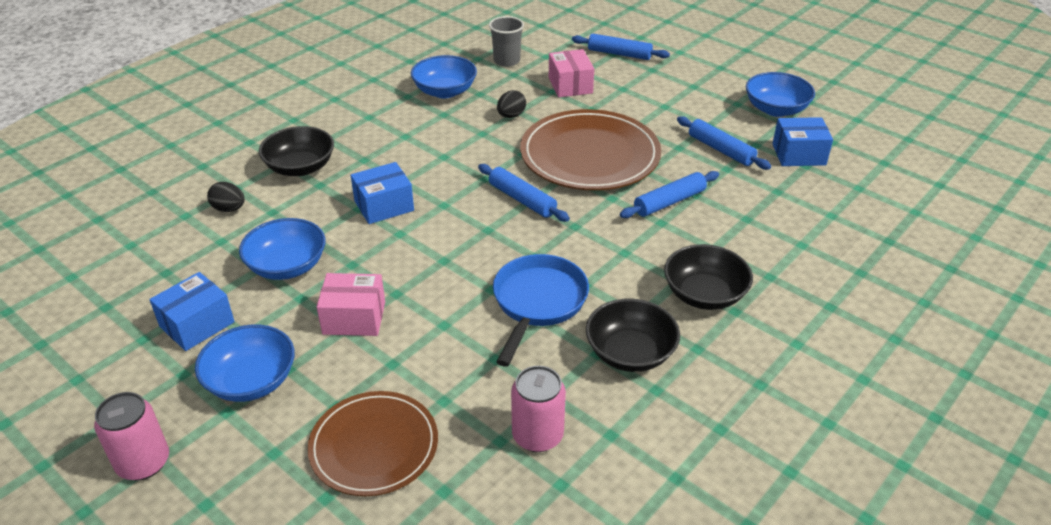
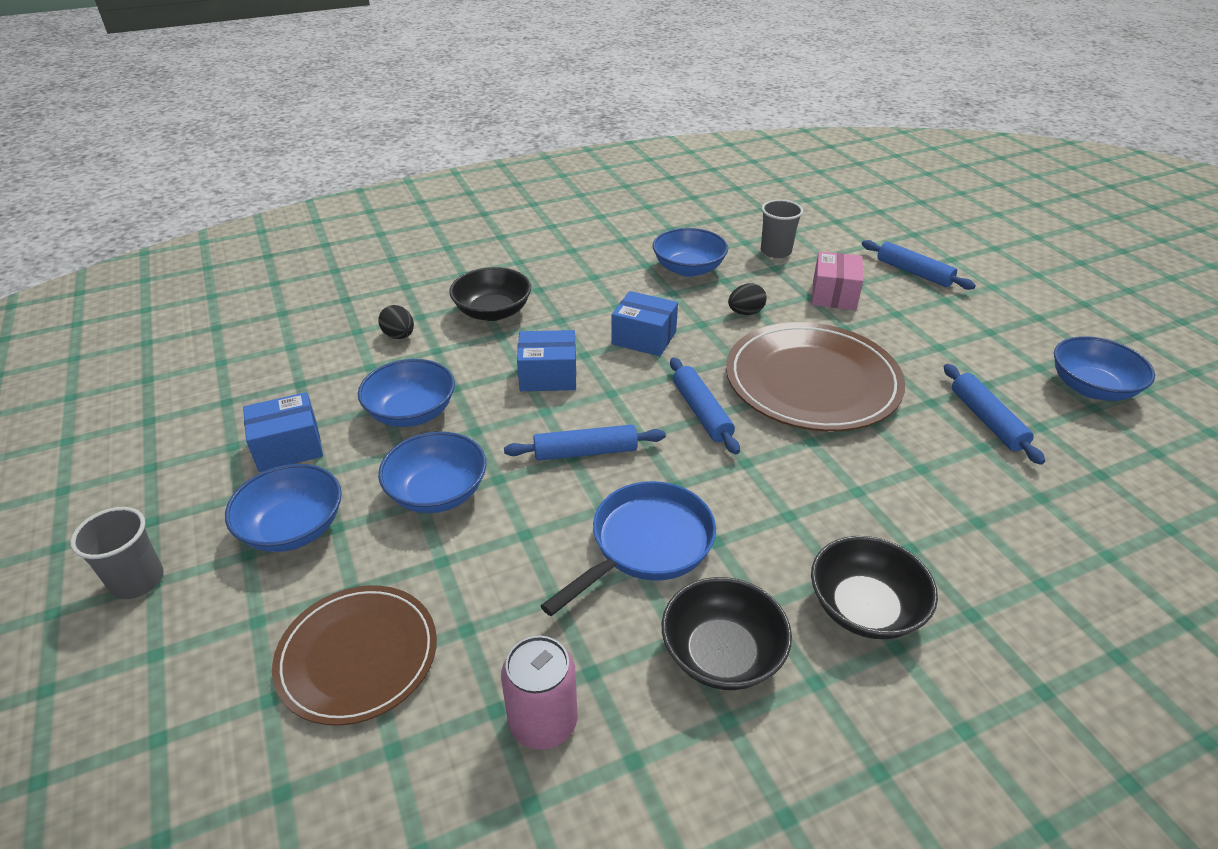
camera: 25 degrees right, 0 degrees up
pink can [94,392,169,481] -> grey cup [70,507,164,599]
pink box [317,273,385,336] -> blue bowl [378,431,487,513]
blue rolling pin [620,171,719,218] -> blue rolling pin moved to [504,425,666,461]
blue box [772,117,833,166] -> blue box moved to [612,291,678,356]

